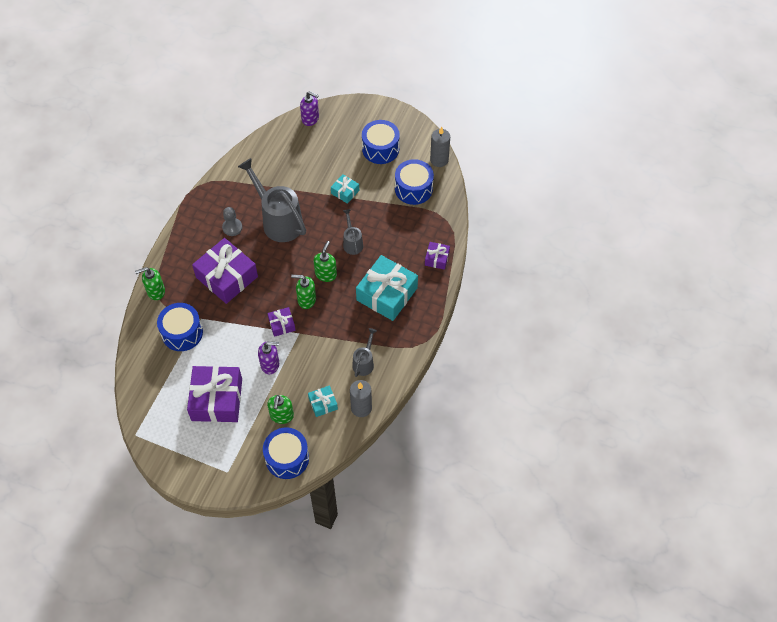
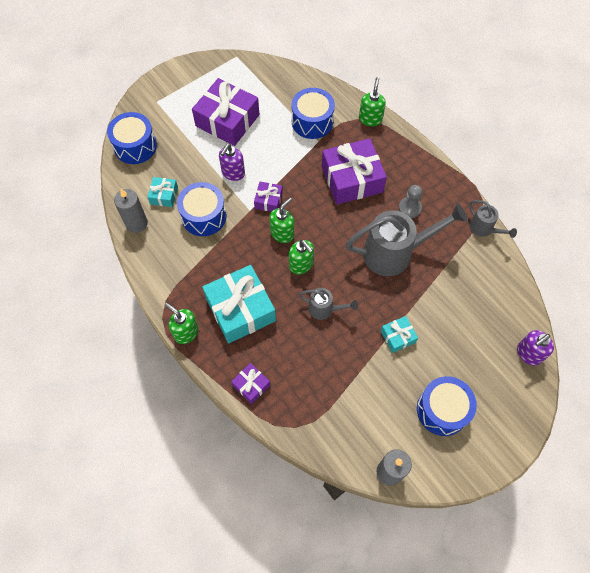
camera: 120 degrees right, 5 degrees up
green soap dispenser [267,395,294,424] -> green soap dispenser moved to [165,303,199,344]
grey watering can [352,328,377,377] -> grey watering can moved to [469,200,517,238]
blue drum [395,159,434,205] -> blue drum moved to [177,182,227,236]

